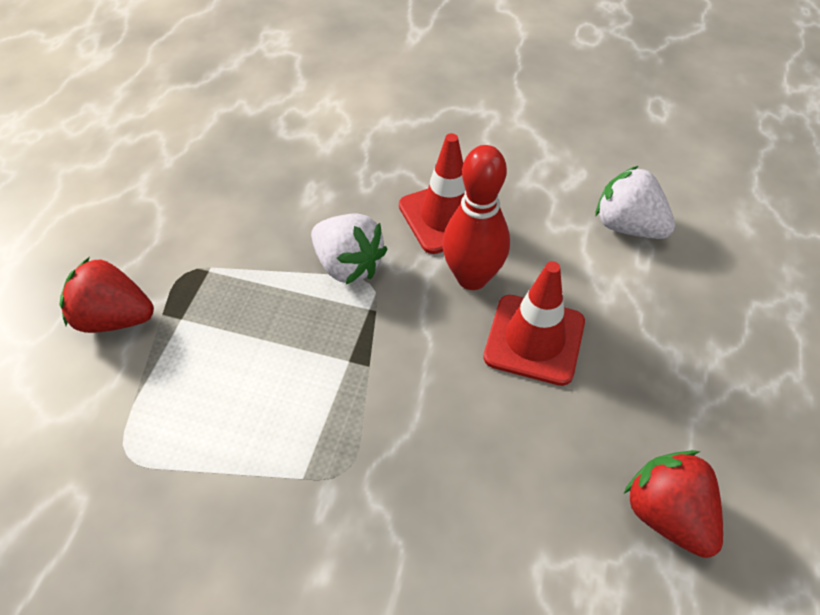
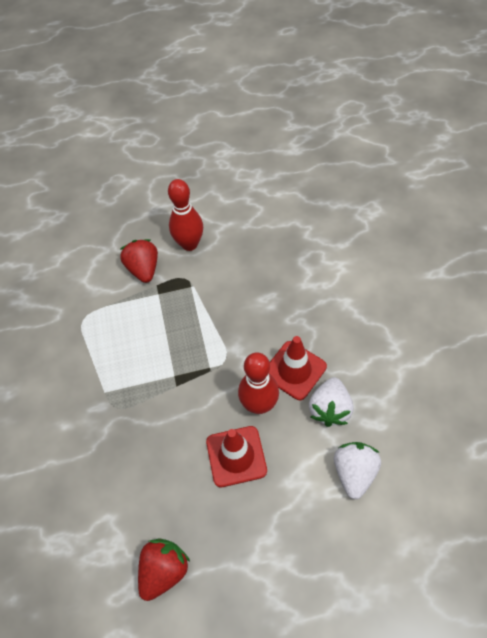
camera: 65 degrees right, 5 degrees up
white strawberry [311,213,388,284] -> white strawberry moved to [309,377,354,427]
none -> red bowling pin [168,179,203,251]

